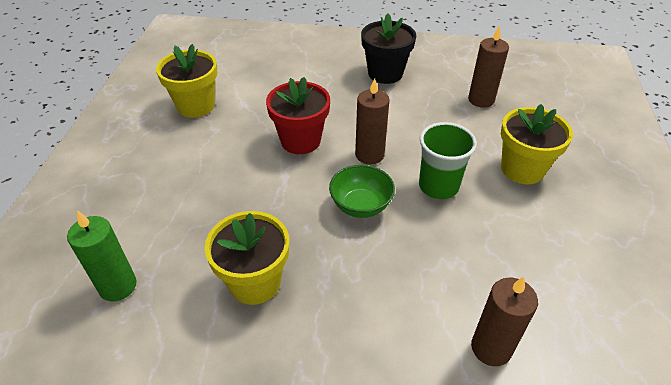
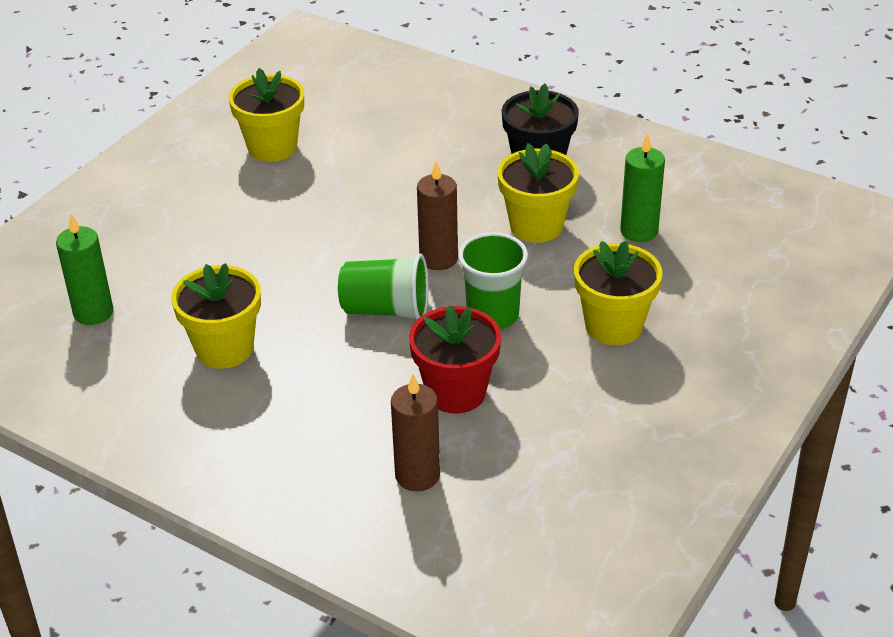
camera: 25 degrees right, 5 degrees down
red flower pot [266,77,330,154] -> red flower pot moved to [409,305,501,414]
green bowl [329,165,395,218] -> green cup [338,254,428,320]
brown candle [468,26,509,108] -> green candle [620,133,665,242]
none -> yellow flower pot [497,143,579,243]

